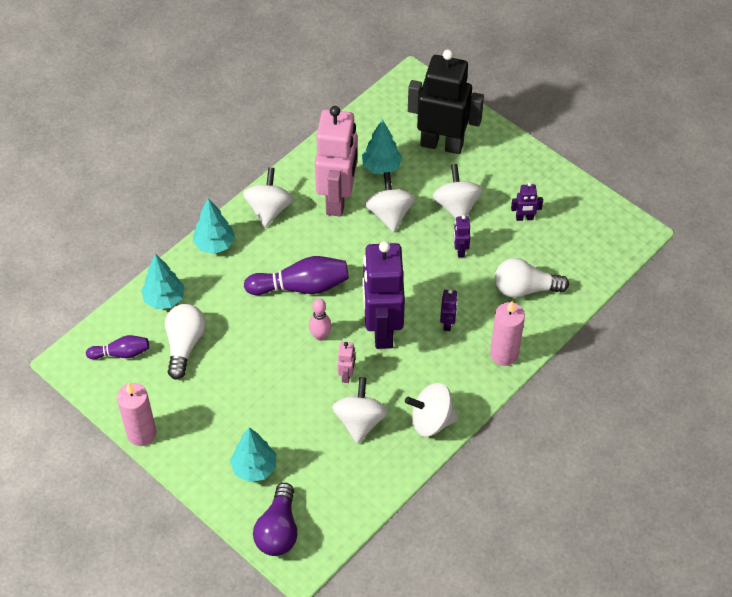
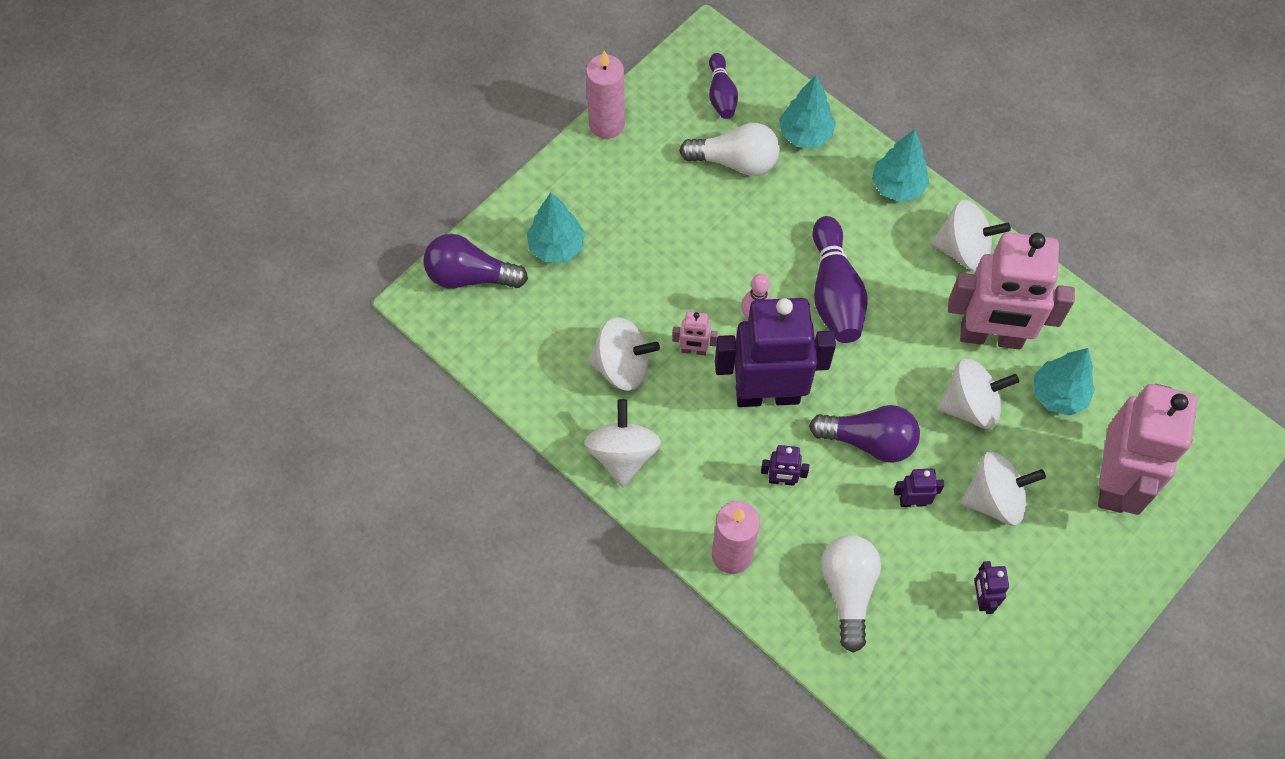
camera: 90 degrees right, 10 degrees up
black robot [408,49,484,154] -> pink robot [1098,384,1197,515]
none -> purple light bulb [809,405,920,463]

